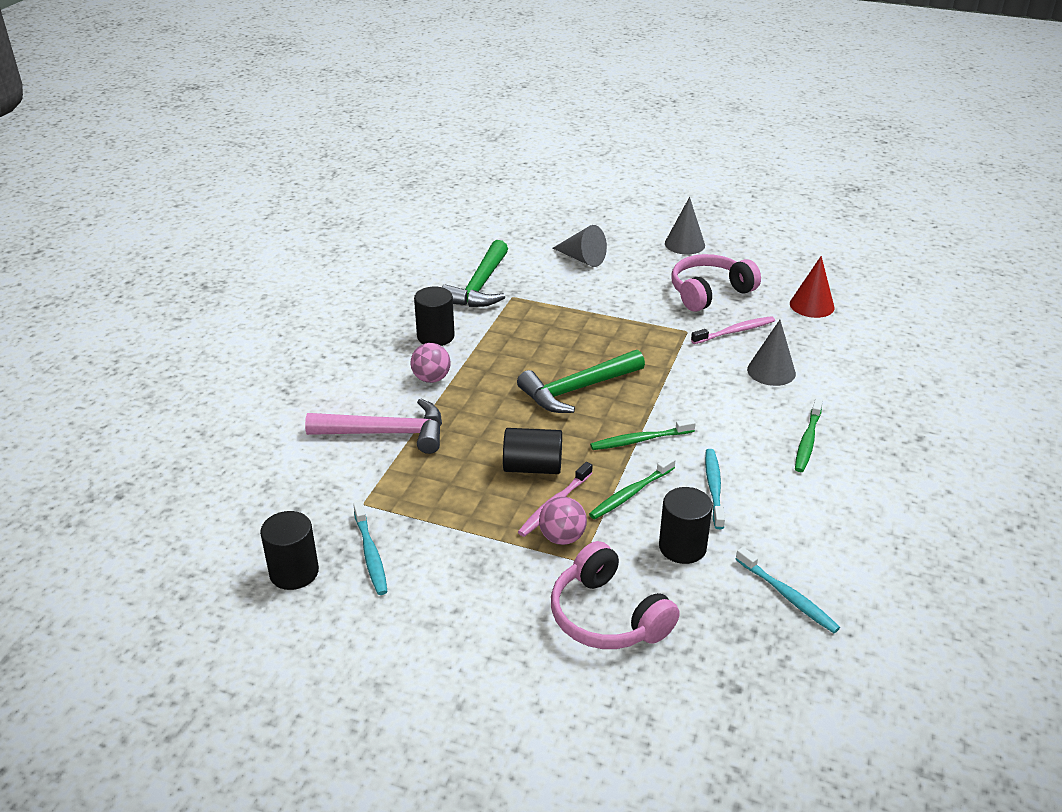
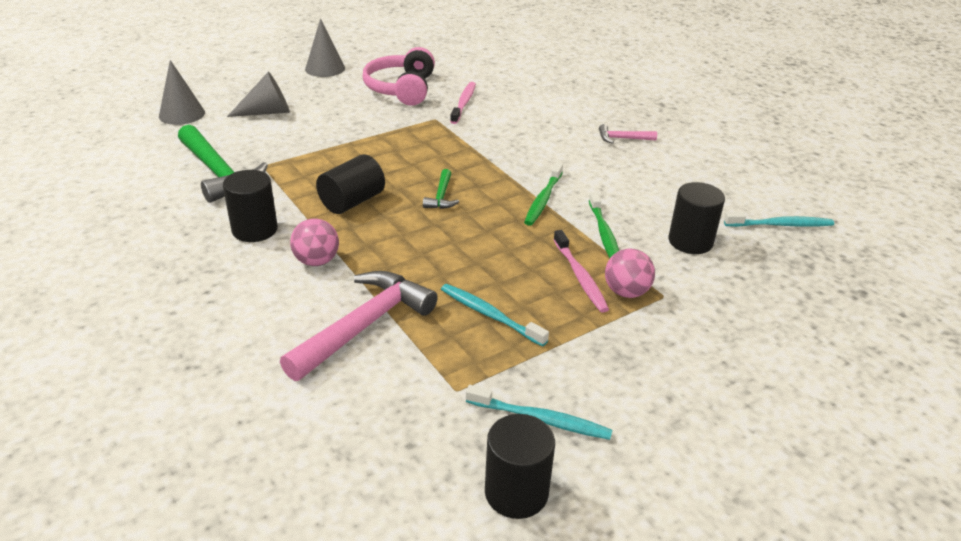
camera: 55 degrees left, 0 degrees up
black cylinder [503,428,562,474] -> black cylinder moved to [316,154,385,214]
green hammer [517,350,645,413] -> green hammer [423,169,459,209], size x0.48
pink headphones [551,541,680,649] -> none
turquoise toothbrush [705,449,725,529] -> turquoise toothbrush moved to [441,284,549,347]
grey cone [747,320,796,386] -> grey cone moved to [159,60,205,125]
red cone [790,256,834,318] -> none
green toothbrush [795,398,823,472] -> pink hammer [599,124,657,144]

